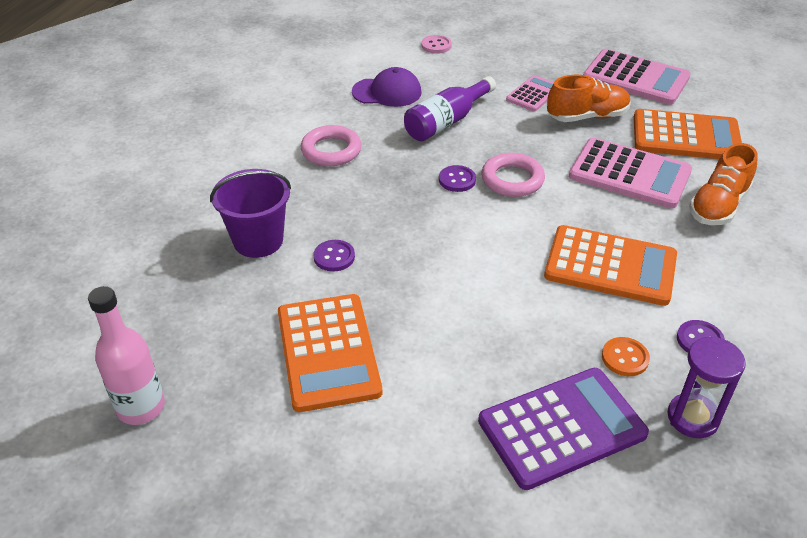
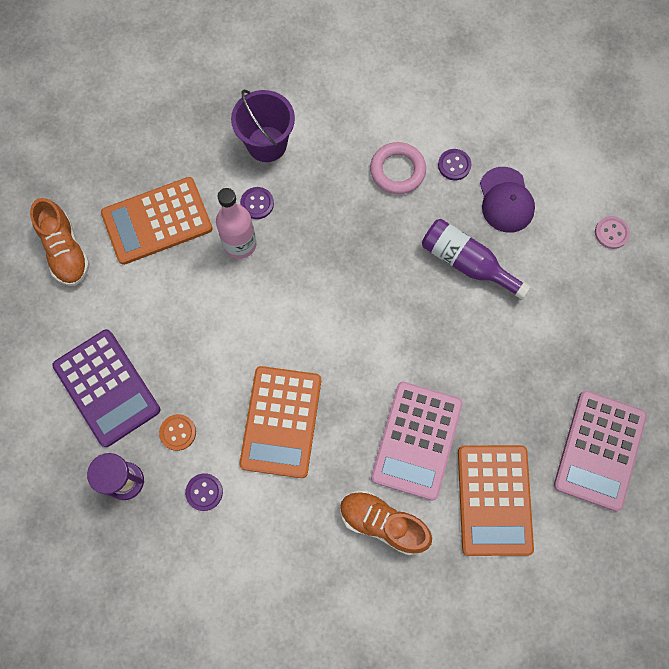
camera: 80 degrees right, 30 degrees up
pink bottle [88,286,165,425] -> pink bottle moved to [216,188,256,259]
purple button [439,165,476,192] -> purple button moved to [438,149,471,180]
pink ring [482,153,545,197] -> none
pink calculator [506,75,554,111] -> none
orange shoe [547,75,631,122] -> orange shoe moved to [30,198,90,286]

